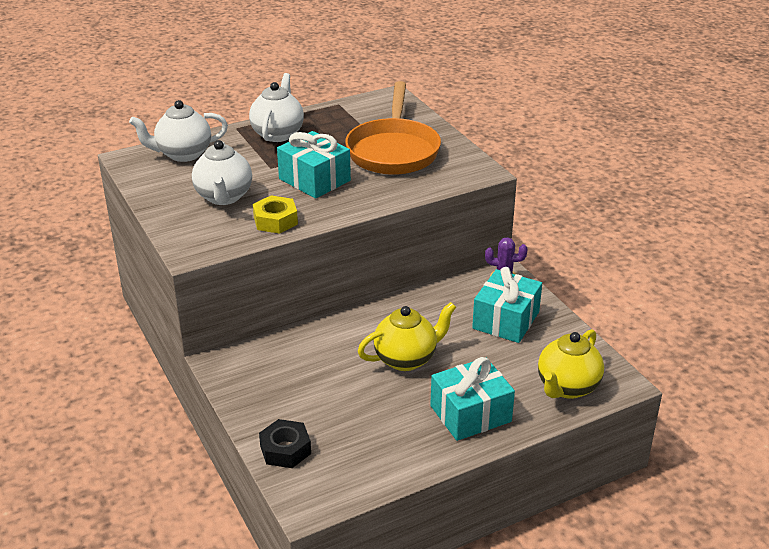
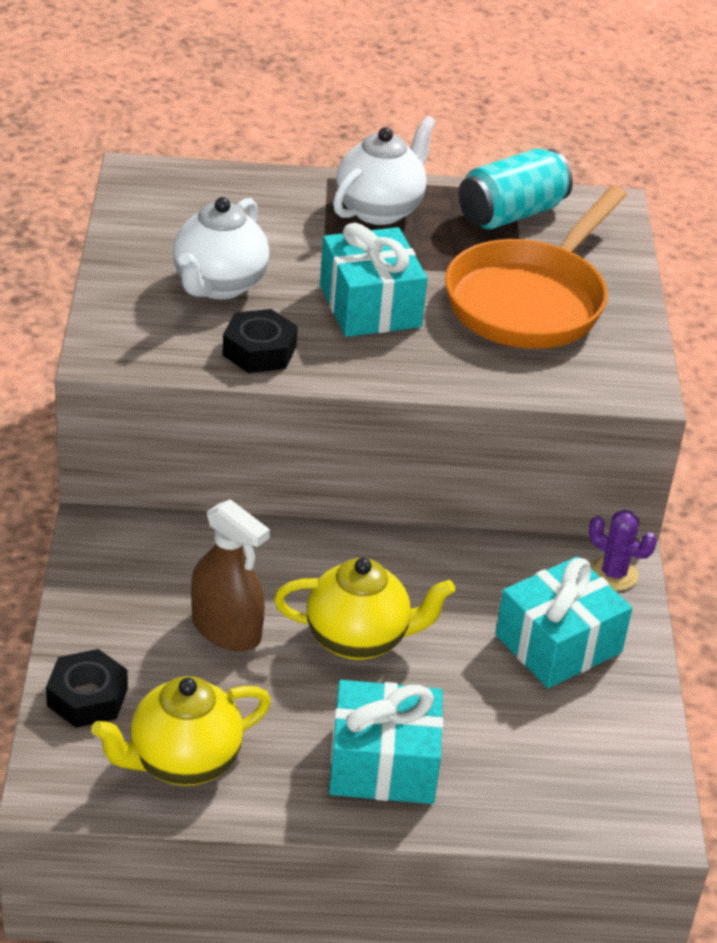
camera: 25 degrees right, 5 degrees up
white teapot [129,100,228,162] -> none
yellow nut [253,195,298,234] -> black nut [223,309,298,373]
yellow teapot [538,329,604,399] -> yellow teapot moved to [91,676,271,786]
none -> brown spray bottle [191,499,270,651]
none -> turquoise can [458,148,573,230]

